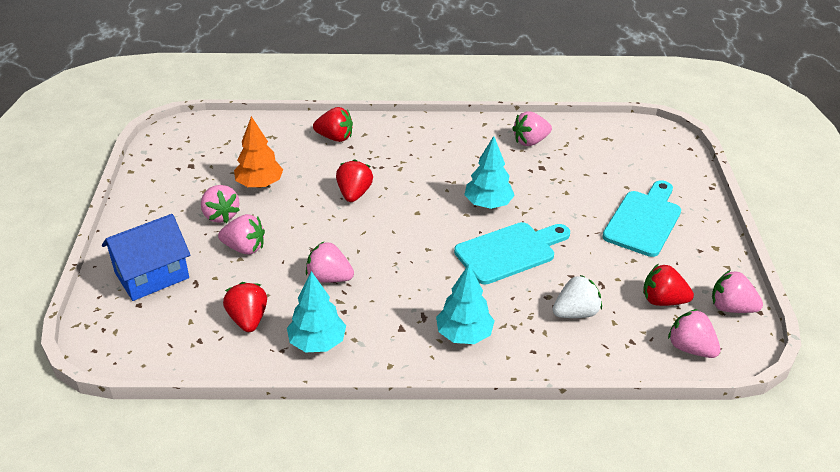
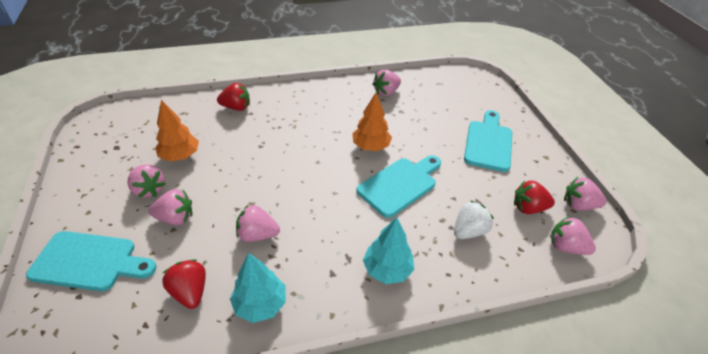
camera: 15 degrees left, 5 degrees up
blue house [102,214,190,301] -> turquoise cutting board [26,231,156,291]
red strawberry [336,159,373,202] -> none
turquoise tree [464,136,515,209] -> orange tree [352,93,392,151]

